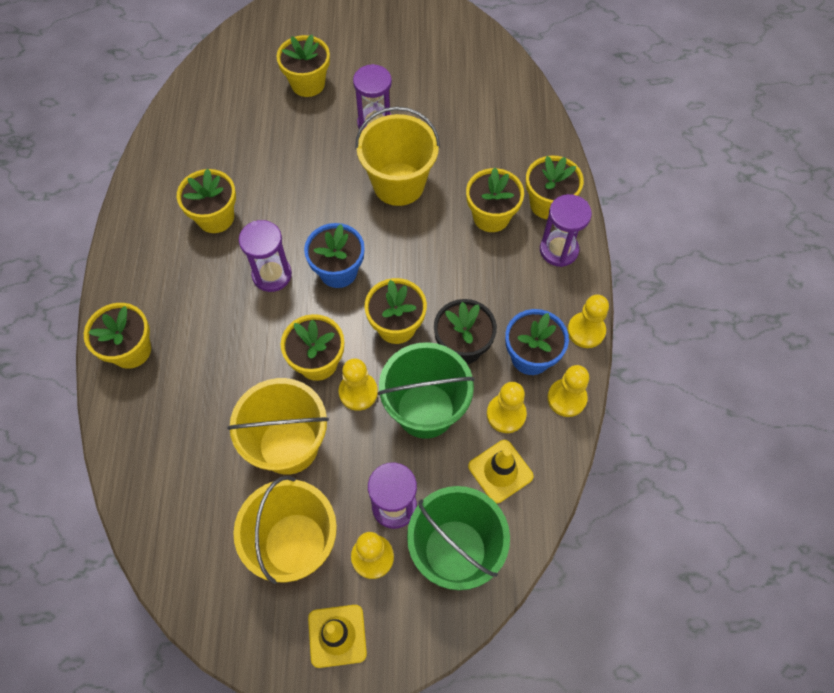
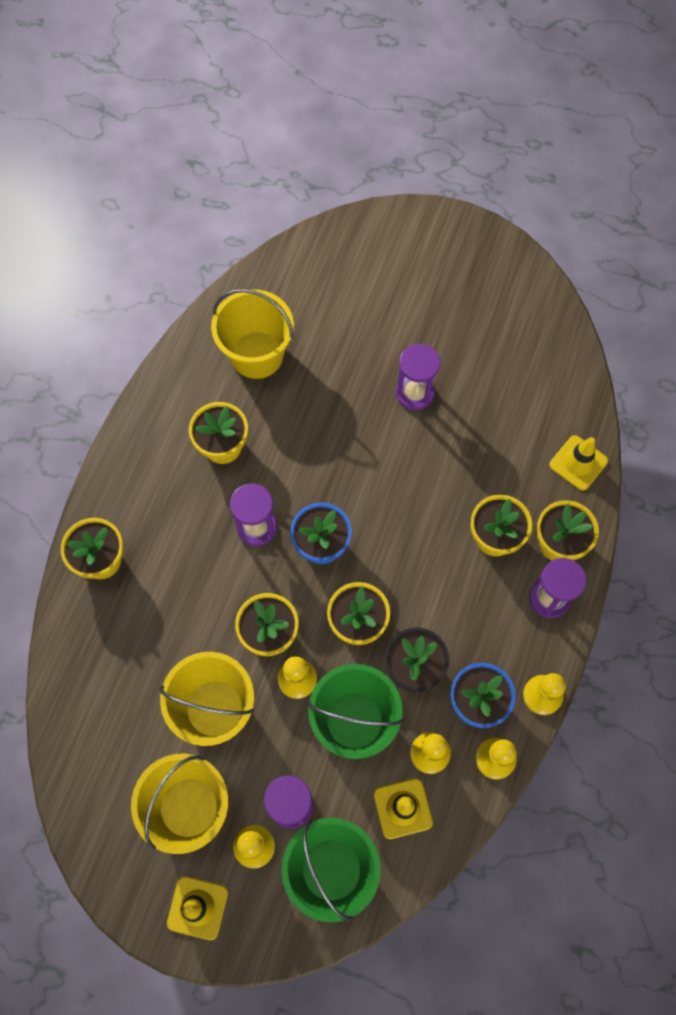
camera: 20 degrees right, 5 degrees up
yellow flower pot [277,35,330,97] -> none
yellow bucket [355,107,440,206] -> yellow bucket moved to [211,289,294,379]
none -> yellow traffic cone [549,435,608,491]

